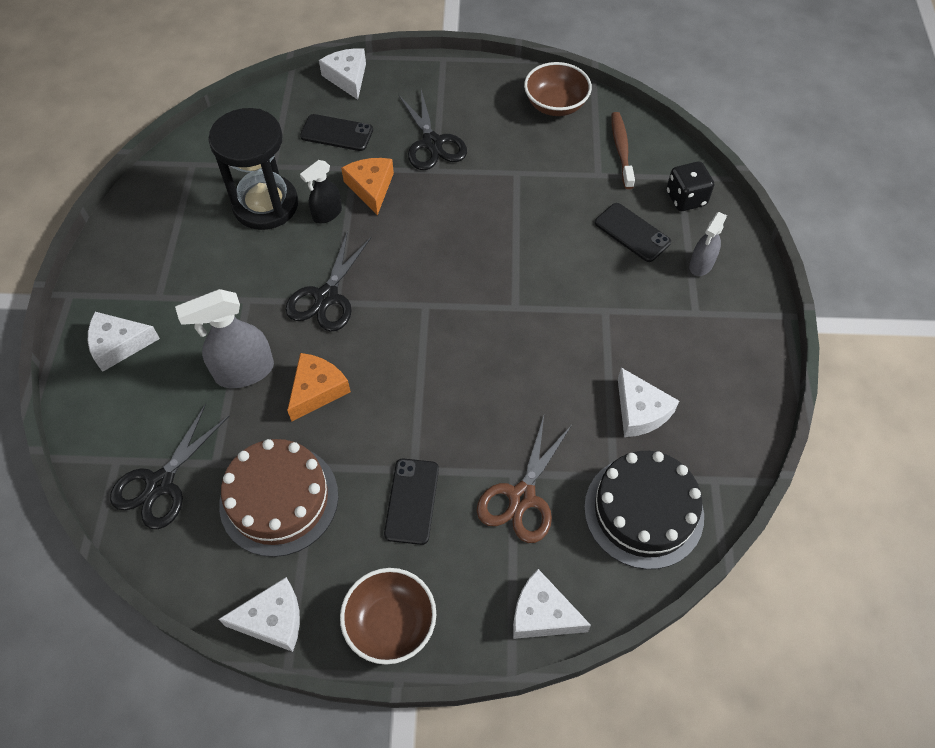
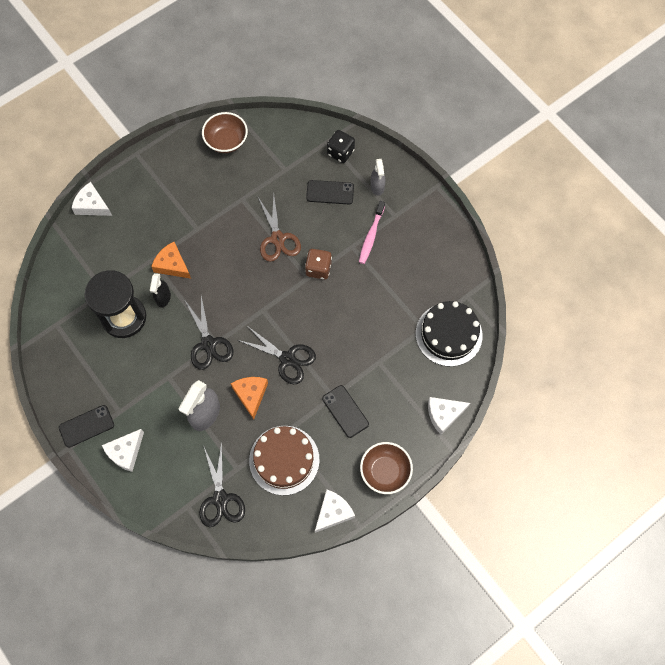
camera: 40 degrees left, 10 degrees up
black phone [300,114,373,151] -> black phone moved to [59,405,114,448]
black scissors [399,90,467,170] -> black scissors moved to [238,325,316,384]
brown scissors [477,416,572,543] -> brown scissors moved to [258,195,301,262]
brown toothbrush [611,112,635,189] -> none
white cheese [618,368,679,437] -> none
none -> brown dice [305,249,332,280]
none -> pink toothbrush [359,201,385,264]

